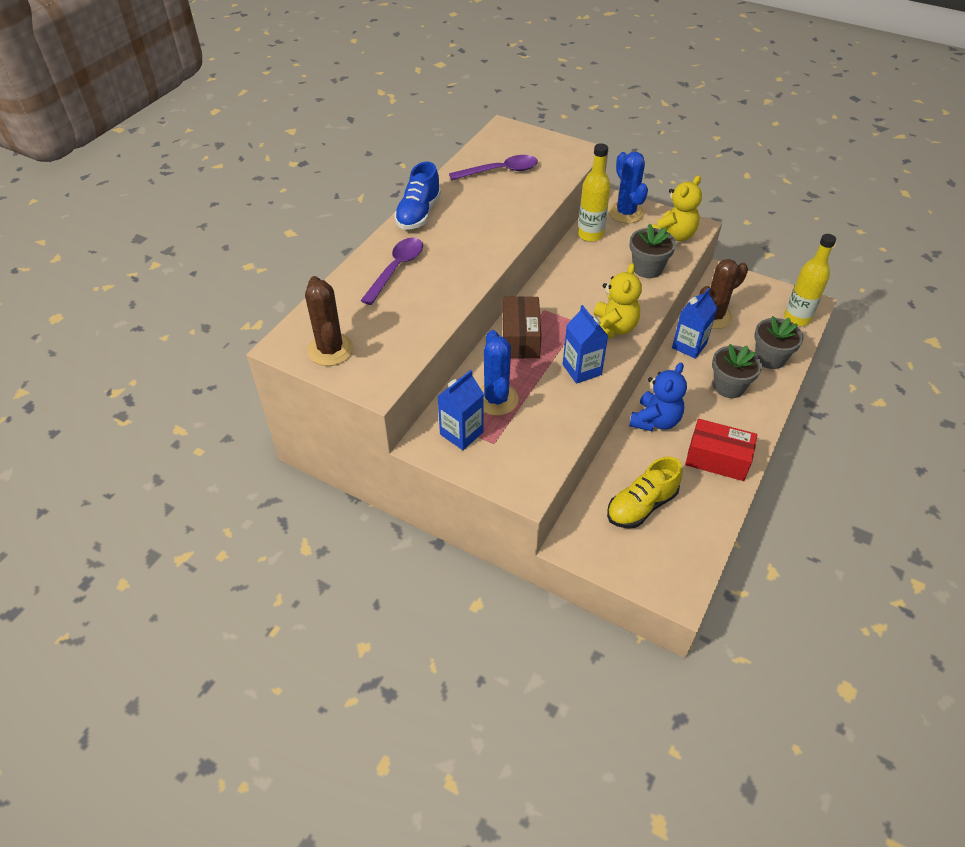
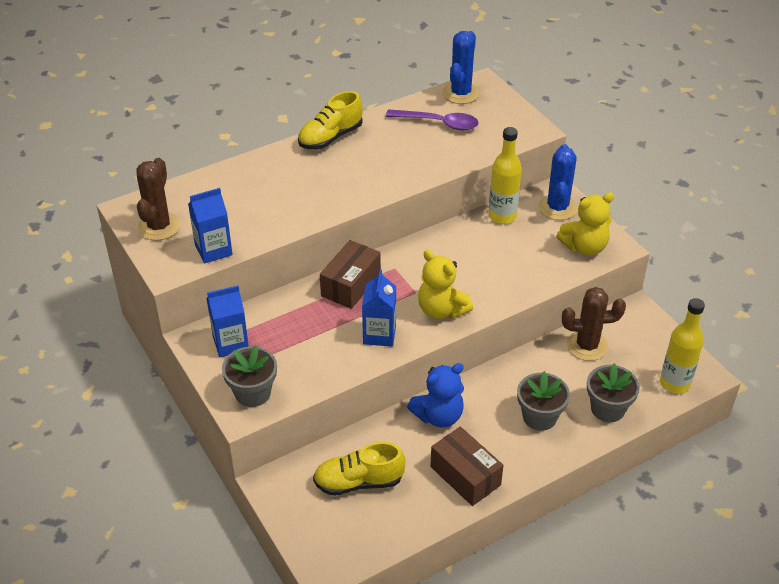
camera: 30 degrees right, 5 degrees down
purple spoon [361,238,423,305] -> none
blue shoe [394,162,441,229] -> yellow shoe [298,91,363,150]
blue cactus [480,330,519,416] -> blue cactus moved to [442,31,480,104]
yellow teddy bear [594,263,642,338] -> yellow teddy bear turned 90 degrees clockwise [418,250,473,319]
grey flower pot [630,224,676,278] -> grey flower pot moved to [222,345,277,407]
blue carton [672,288,717,359] -> blue carton moved to [188,188,233,264]
red box [685,419,757,481] -> brown box [430,427,503,506]

